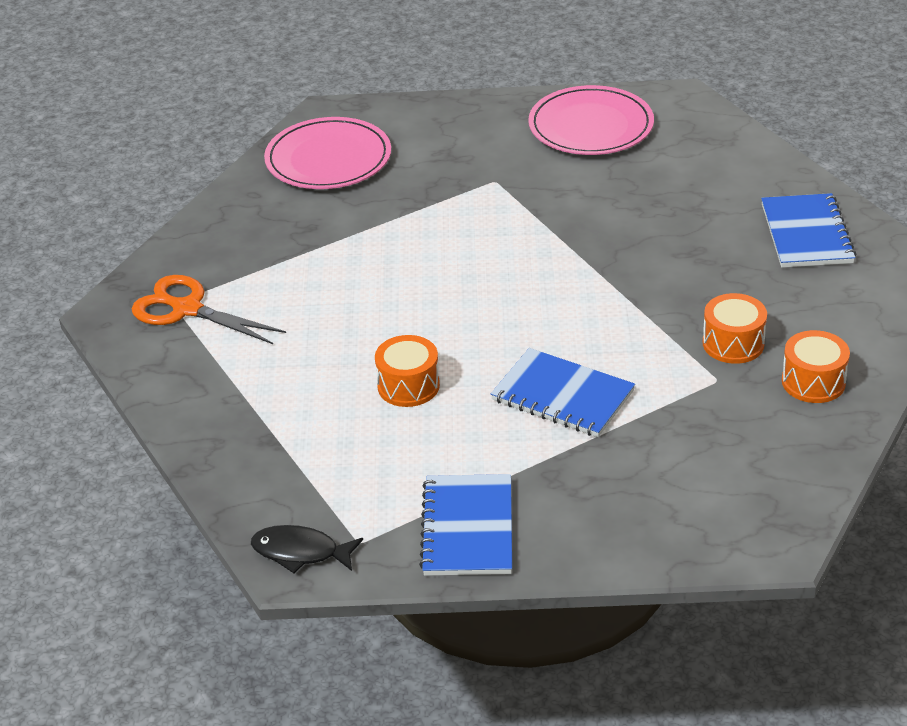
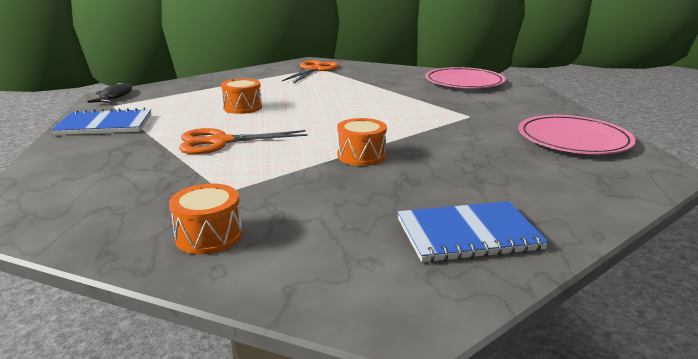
camera: 80 degrees right, 15 degrees down
blue notebook [491,348,635,437] -> orange scissors [179,128,308,154]
orange drum [703,293,767,364] -> orange drum moved to [337,118,387,166]

